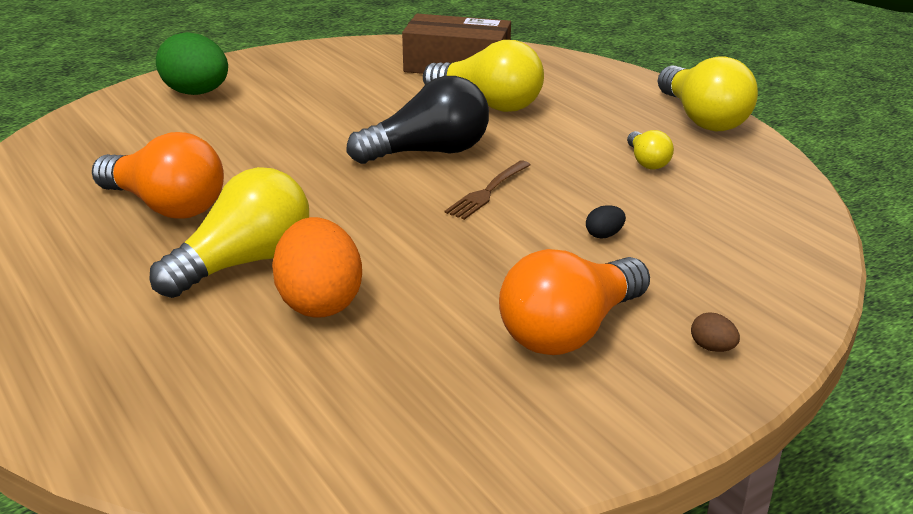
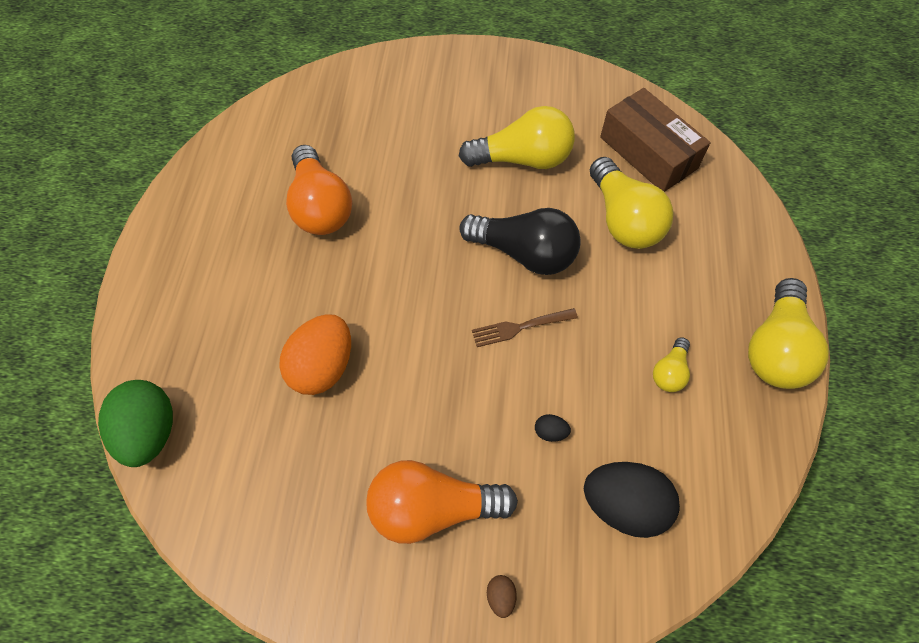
camera: 40 degrees right, 30 degrees up
yellow light bulb [149,167,309,298] -> yellow light bulb moved to [459,106,575,169]
green egg [156,32,228,95] -> green egg moved to [98,380,173,467]
none -> black egg [584,462,680,538]

